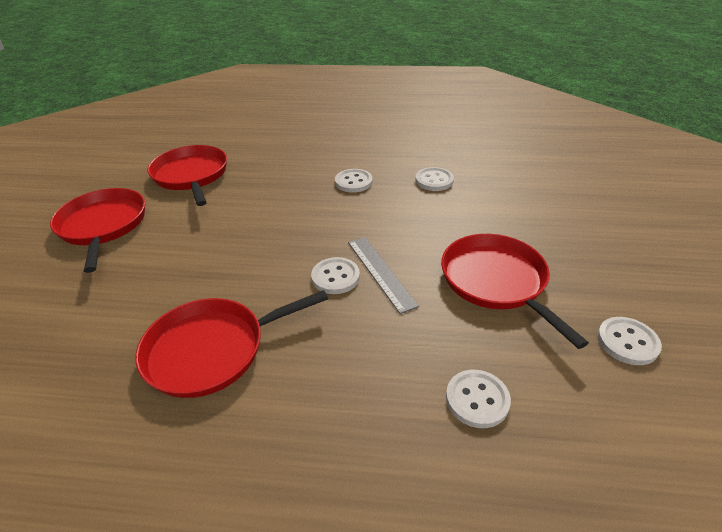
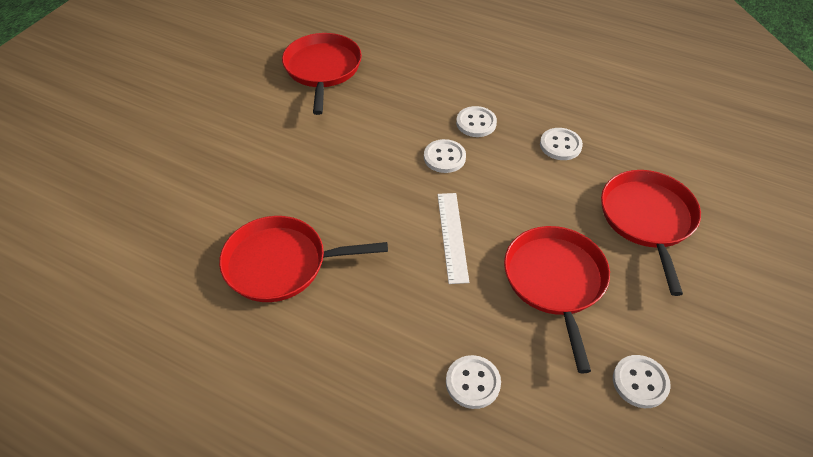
camera: 20 degrees right, 10 degrees up
red pan [50,188,145,273] -> red pan moved to [601,170,701,296]
white button [311,257,360,294] -> white button moved to [424,139,466,173]
grey ruler [348,237,419,314] -> white ruler [437,193,469,284]

